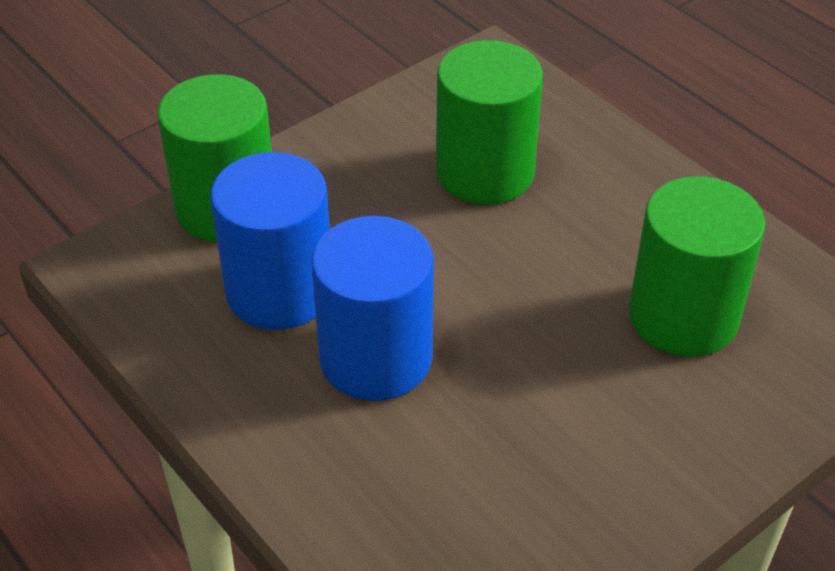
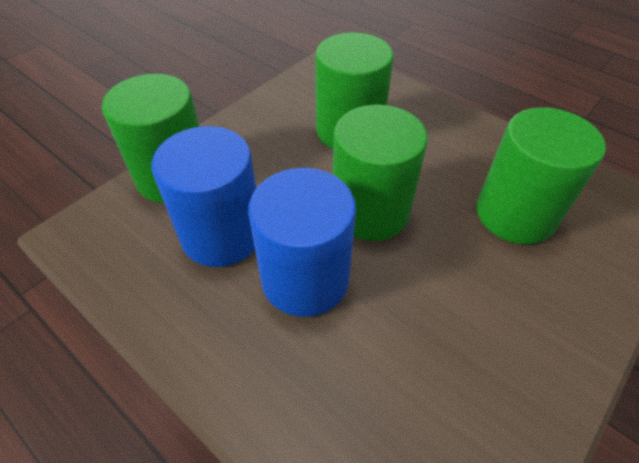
camera: 10 degrees left, 5 degrees up
none -> green cylinder [333,104,428,241]

